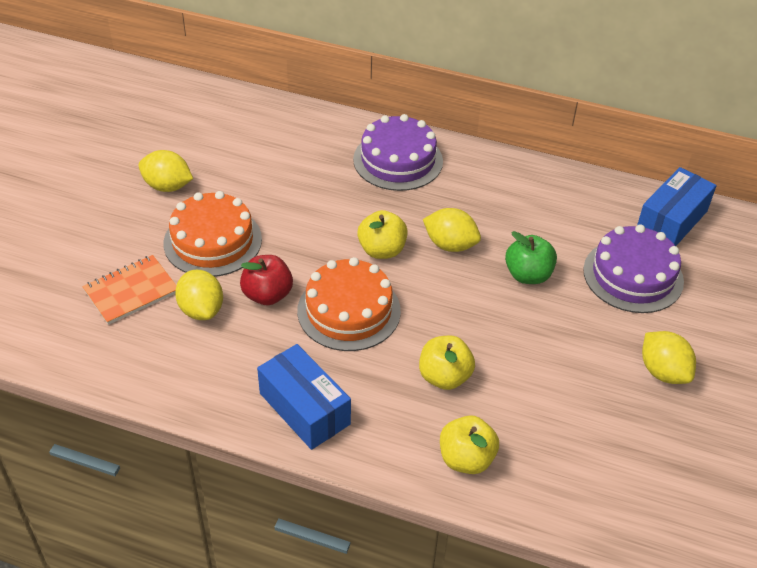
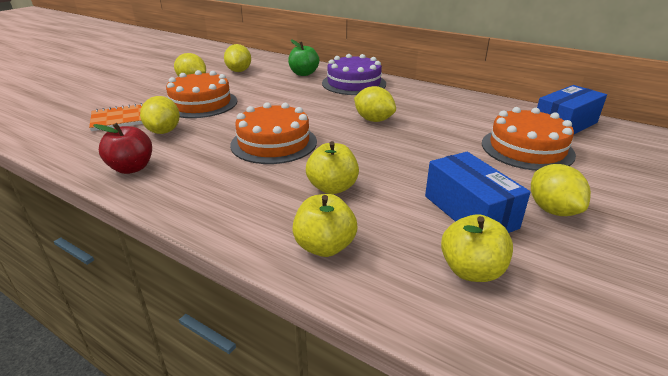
camera: 15 degrees right, 15 degrees down
red apple [240,255,293,305] -> red apple moved to [93,123,152,174]
blue box [257,344,351,450] -> blue box moved to [425,152,531,233]
yellow apple [357,210,408,259] -> yellow apple moved to [441,214,513,282]
green apple [505,231,557,284] -> green apple moved to [288,39,319,76]
purple cake [583,224,684,313] -> orange cake [482,107,576,171]
none -> yellow lemon [224,44,251,72]

